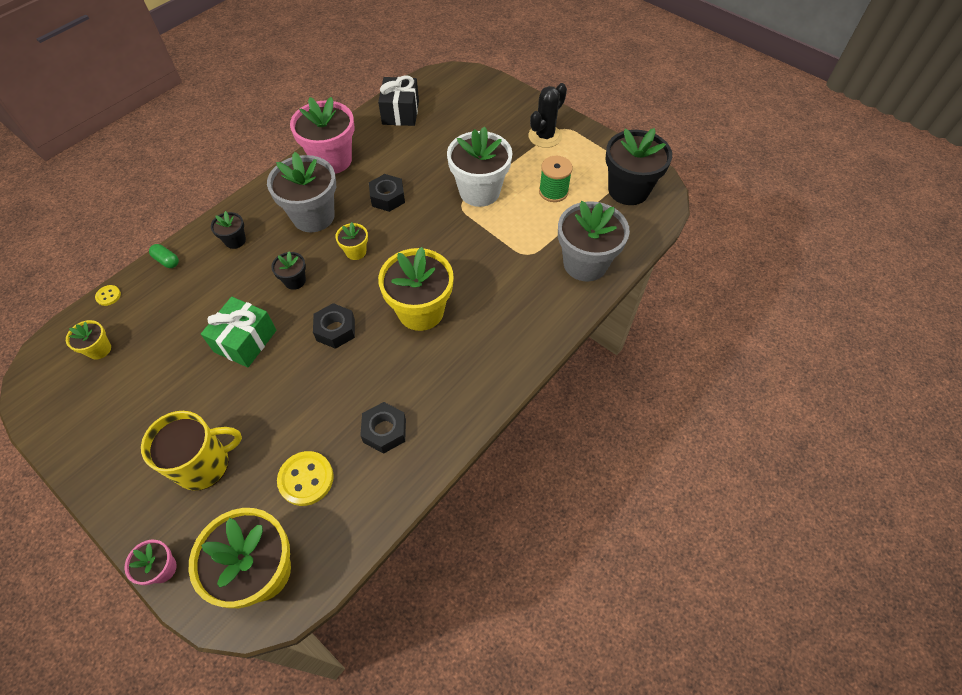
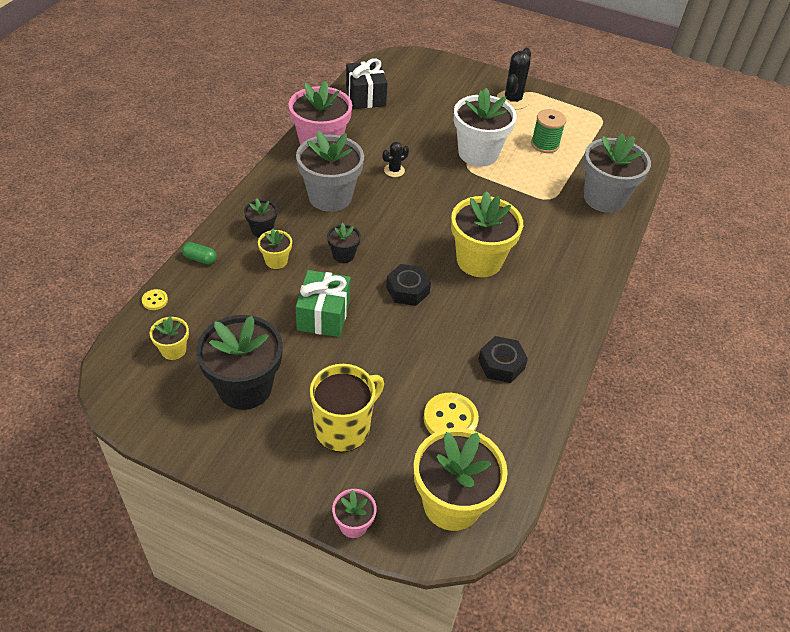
camera: 20 degrees left, 10 degrees down
yellow flower pot [335,222,368,260] -> yellow flower pot moved to [258,228,292,269]
black nut [369,174,405,212] -> black cactus [383,142,409,177]
black flower pot [606,128,672,205] -> black flower pot moved to [196,315,283,410]

